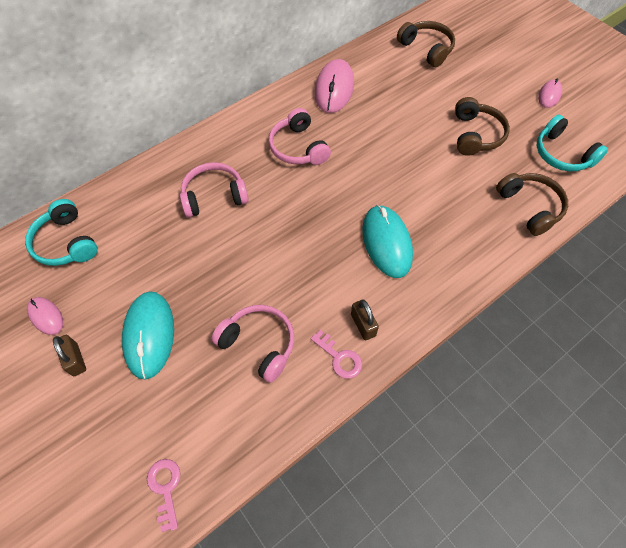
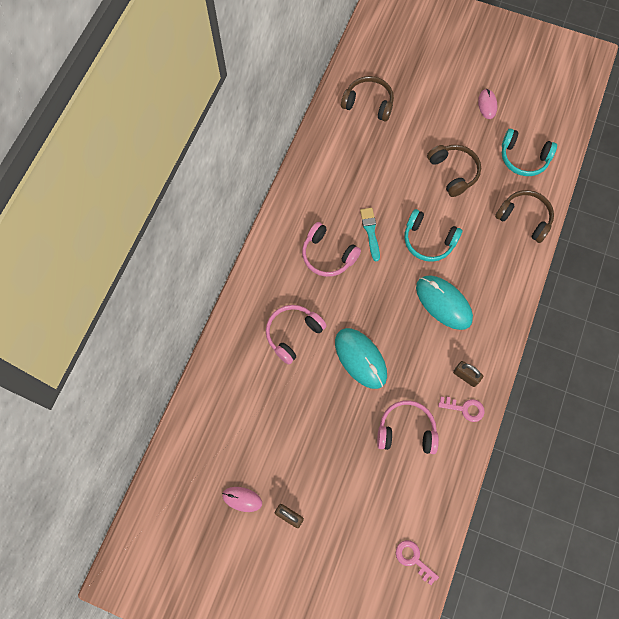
camera: 30 degrees left, 10 degrees up
turquoise headphones [25,199,98,266] -> turquoise headphones moved to [404,209,462,262]
turquoise mouse [122,291,174,380] -> turquoise mouse moved to [335,328,387,389]
pink mouse [315,59,354,113] -> none
none -> turquoise brush [360,208,380,261]

